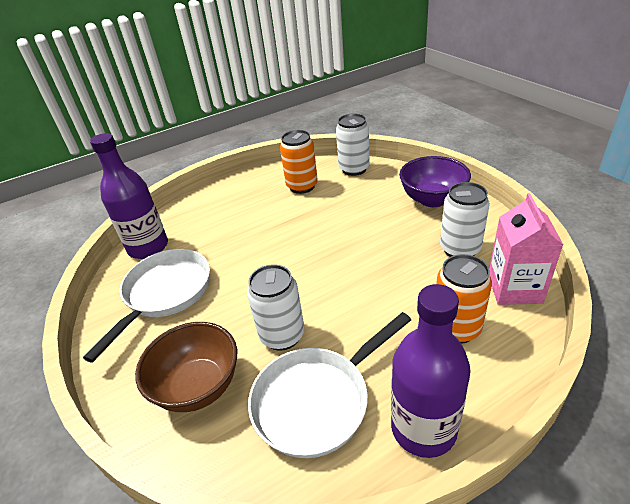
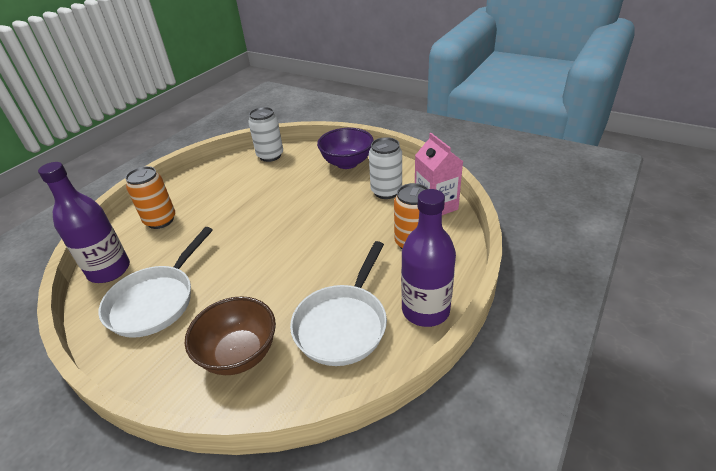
camera: 30 degrees left, 0 degrees up
white pan [83,249,210,363] -> white pan turned 150 degrees counterclockwise [98,227,213,338]
white can [247,264,305,351] -> none
orange can [280,130,318,194] -> orange can moved to [125,166,175,229]

